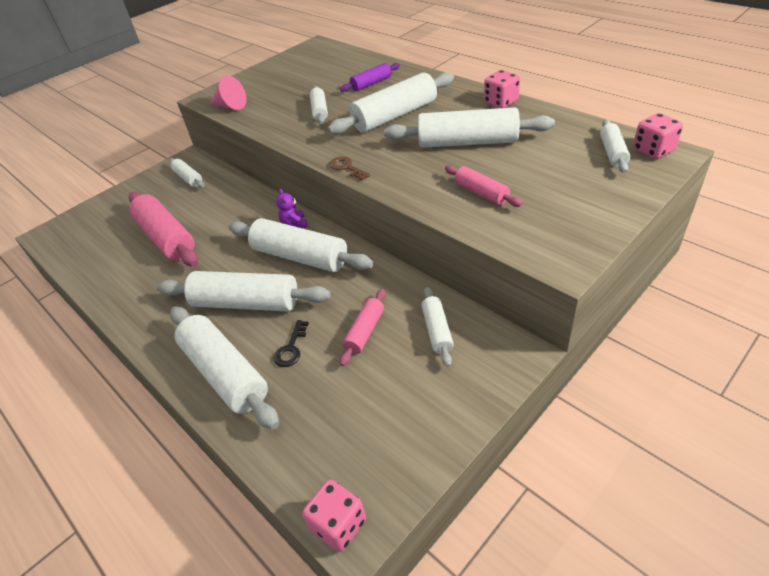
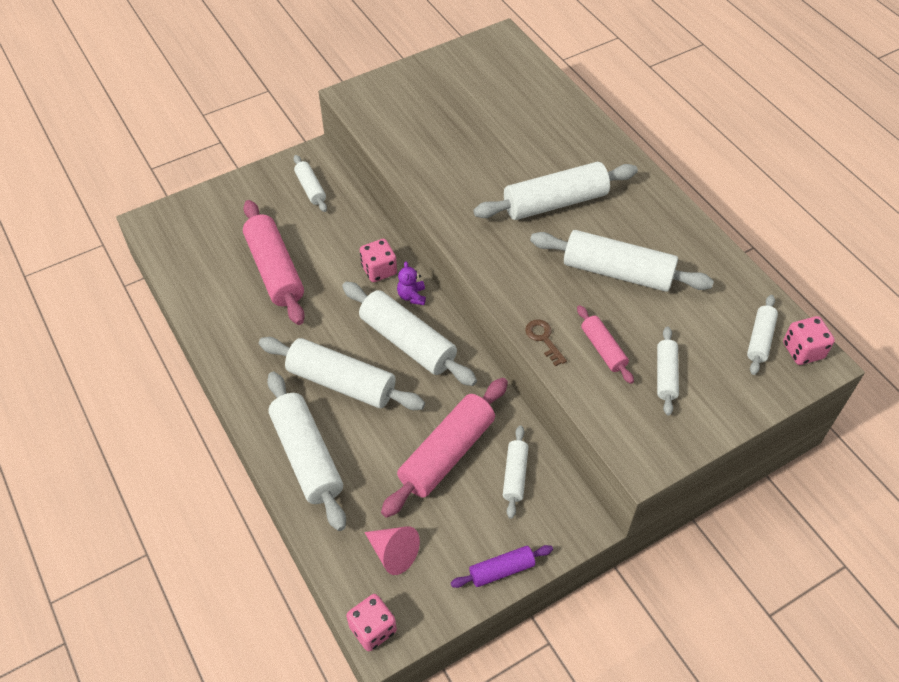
camera: 10 degrees right, 10 degrees up
pink cone [210,76,247,110] -> pink cone moved to [364,526,420,575]
black key [273,320,309,367] -> none
white rolling pin [310,86,328,124] -> white rolling pin moved to [657,327,679,416]
brown key [330,156,371,180] -> brown key moved to [525,320,567,366]
purple rolling pin [340,63,400,92] -> purple rolling pin moved to [451,545,553,588]
pink rolling pin [340,289,386,366] -> pink rolling pin [381,378,508,518], size x1.90
pink dice [484,70,520,108] -> pink dice moved to [360,239,397,282]

